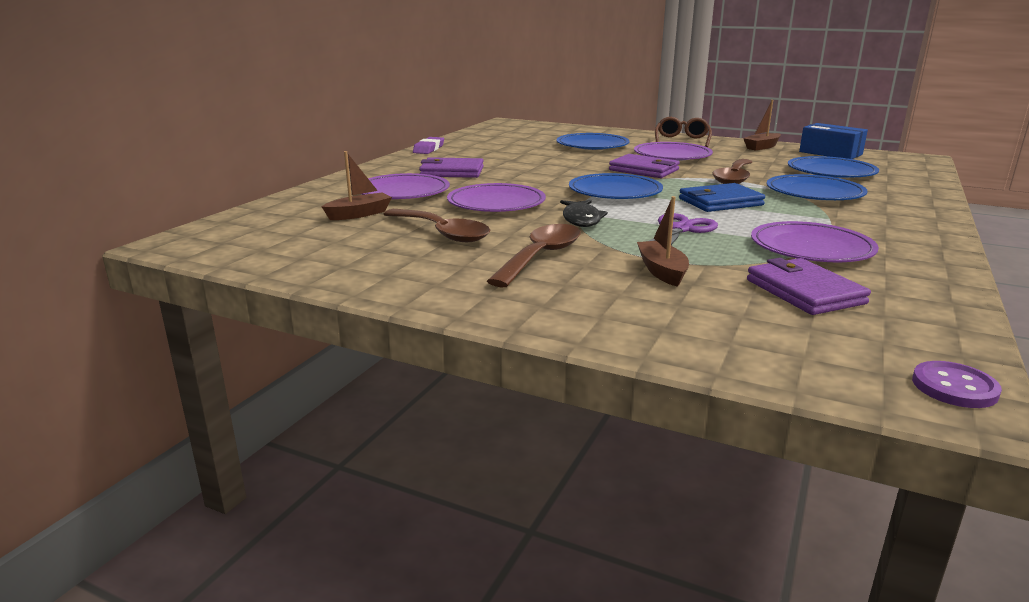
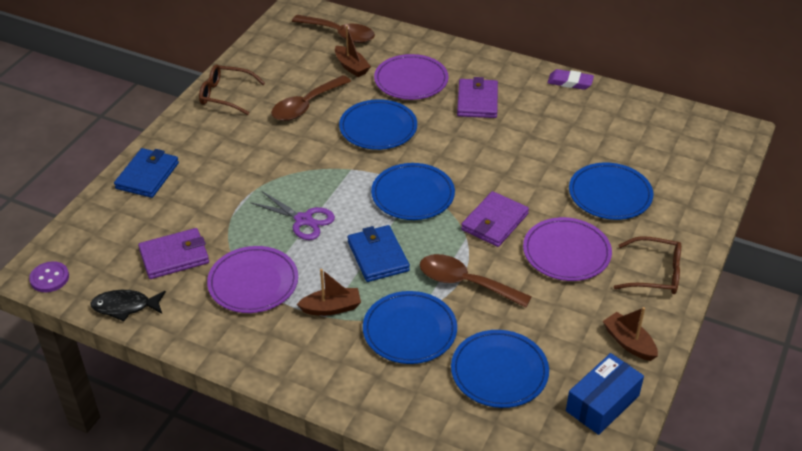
camera: 90 degrees right, 20 degrees up
purple plate [447,183,546,212] -> blue plate [339,99,417,150]
brown spoon [487,224,581,287] -> brown spoon moved to [292,15,375,43]
black fish [560,200,608,227] -> black fish moved to [90,290,166,321]
brown boat [637,196,689,287] -> brown boat moved to [297,269,361,316]
none -> blue wallet [114,148,179,198]
none -> brown glasses [199,64,265,115]

